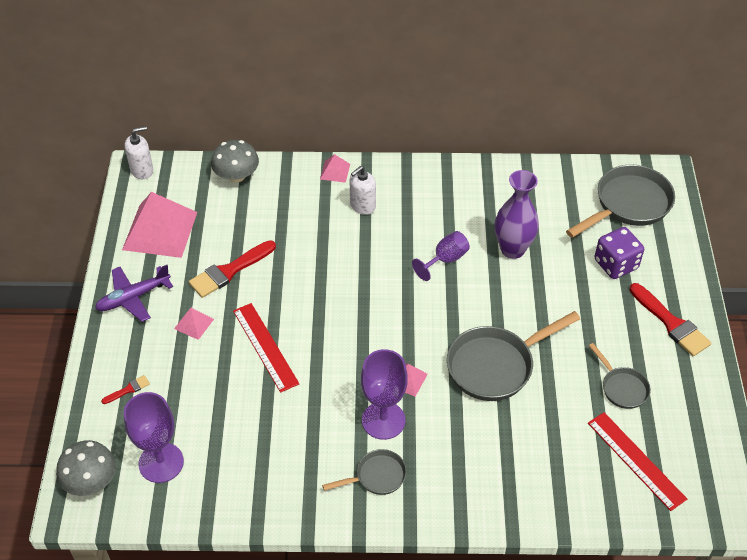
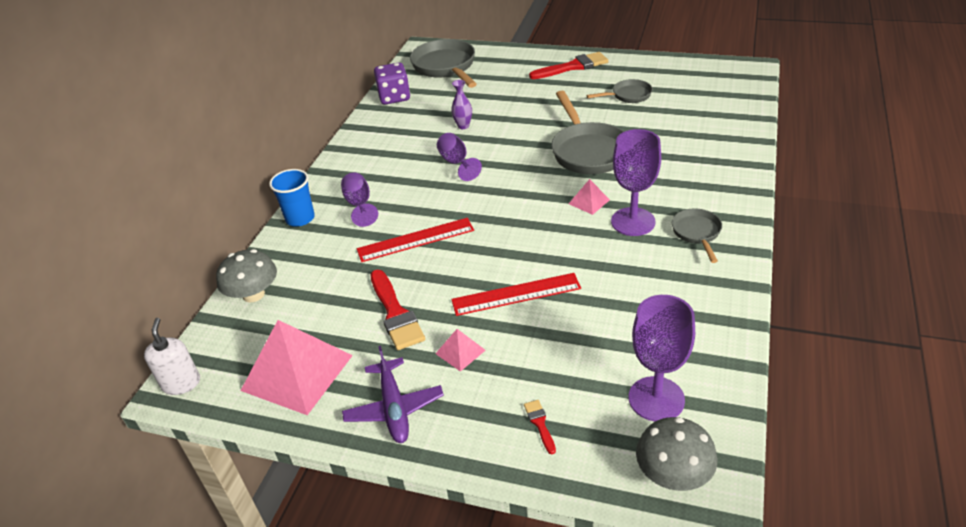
camera: 70 degrees left, 10 degrees down
pink pyramid [320,154,350,183] -> blue cup [269,169,315,226]
white soap dispenser [349,166,376,215] -> purple goblet [341,173,378,227]
purple vase [495,170,539,259] -> purple vase [451,80,472,129], size x0.52
red ruler [588,412,687,511] -> red ruler moved to [357,218,474,262]
purple dice [595,227,644,279] -> purple dice moved to [374,62,410,105]

